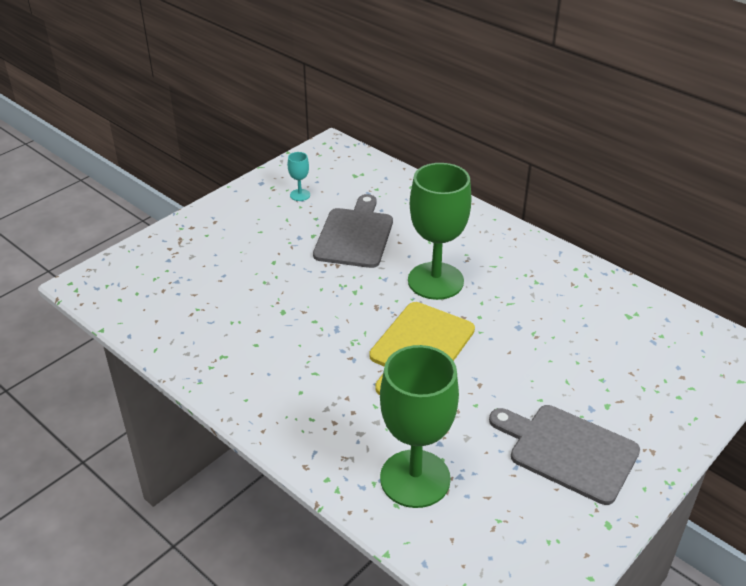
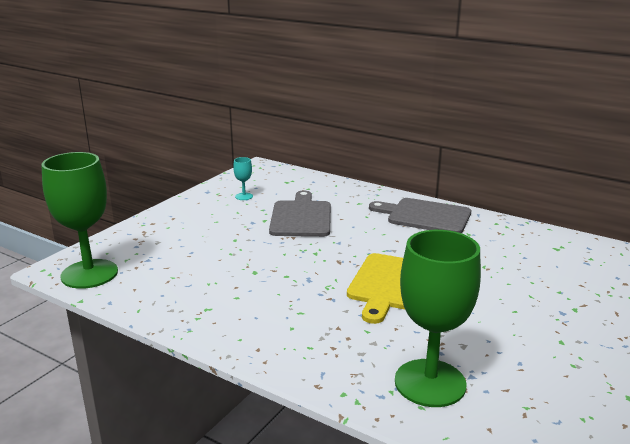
camera: 10 degrees left, 15 degrees down
green goblet [408,163,472,300] -> green goblet moved to [41,152,118,289]
grey cutting board [489,405,640,505] -> grey cutting board moved to [369,198,471,233]

